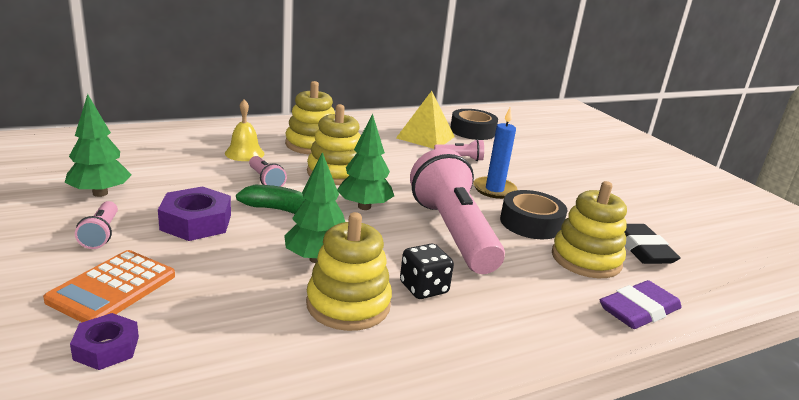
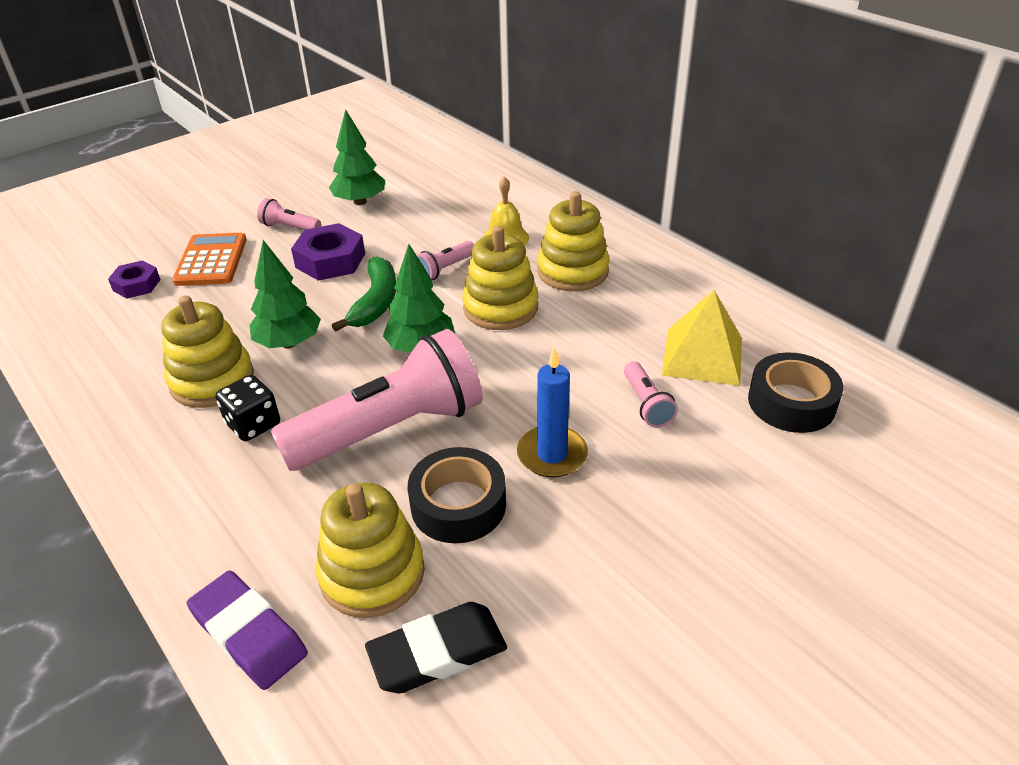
camera: 80 degrees right, 15 degrees up
orange calculator [43,250,175,322] -> orange calculator turned 75 degrees clockwise [172,233,247,286]
pink flashlight [75,201,118,249] -> pink flashlight turned 45 degrees clockwise [257,198,321,230]

